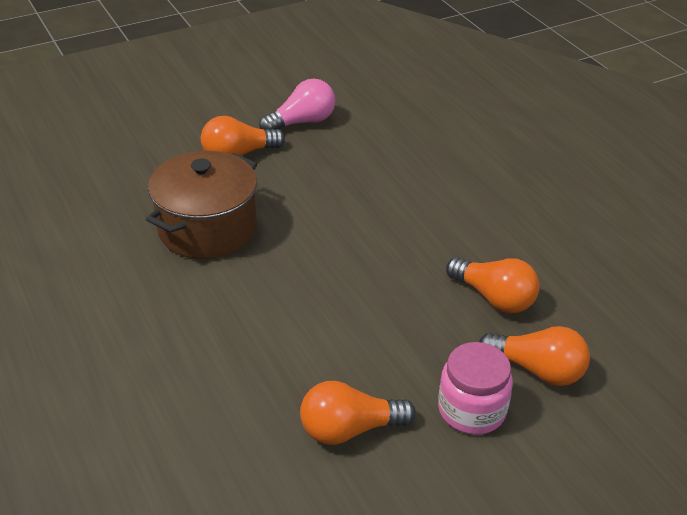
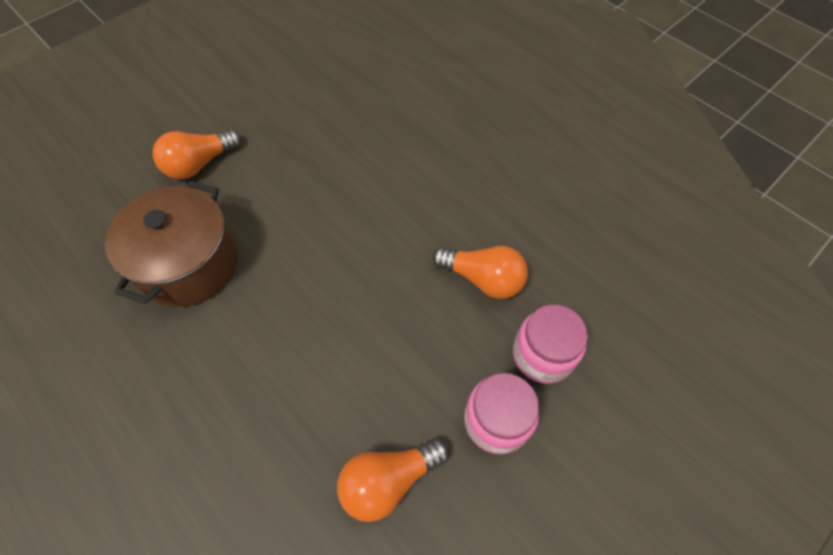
camera: 15 degrees left, 20 degrees up
pink light bulb [259,79,335,130] -> none
orange light bulb [479,326,590,386] -> pink jar [513,305,588,384]

